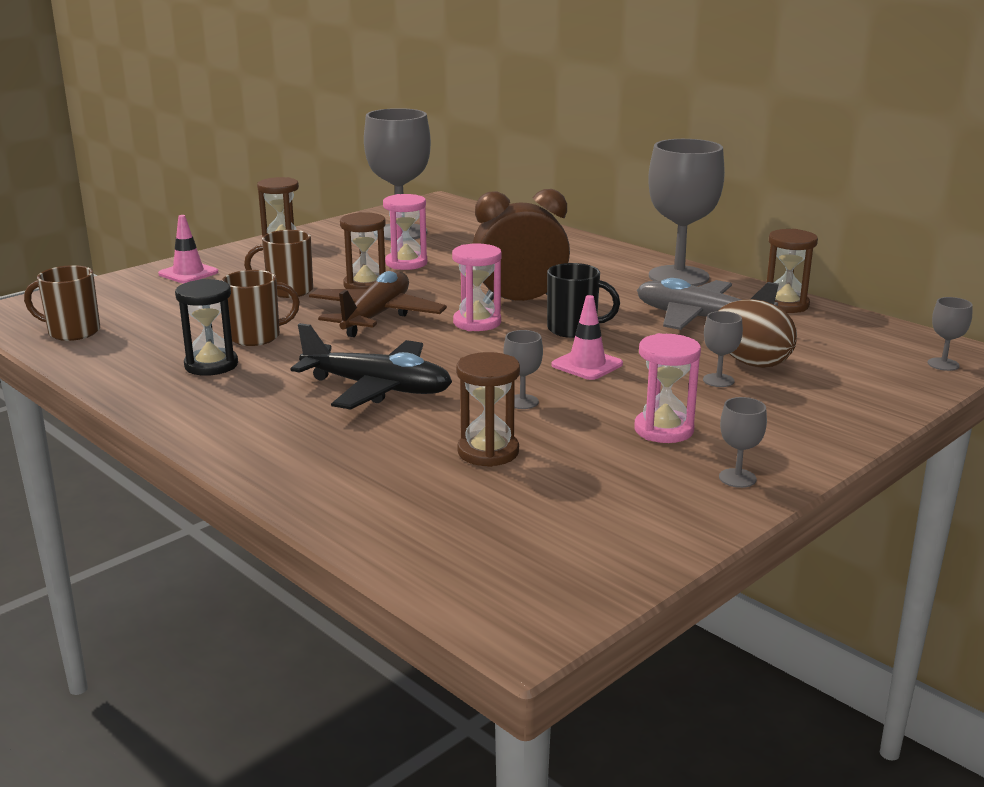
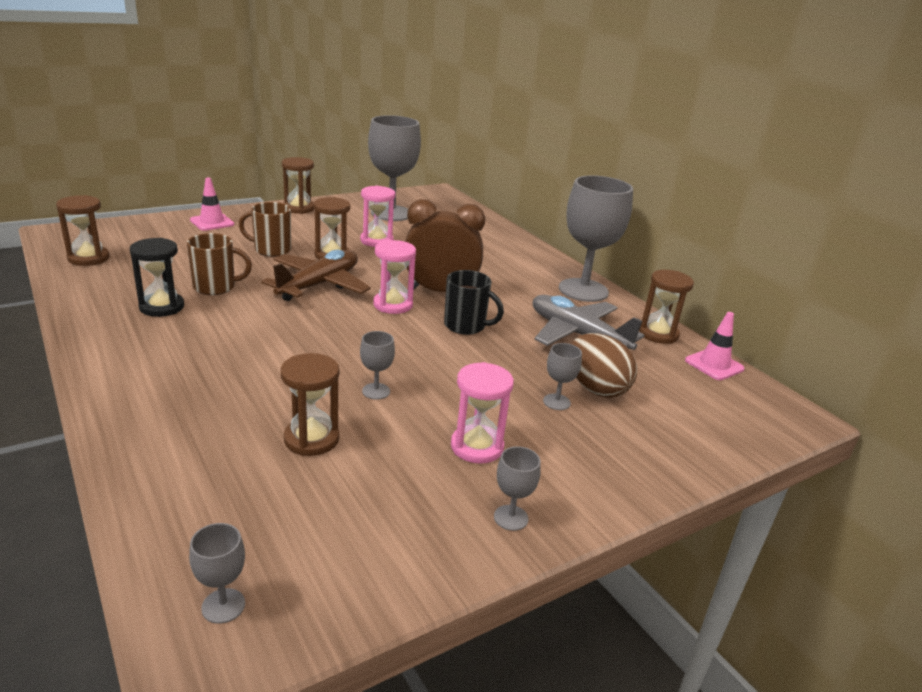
camera: 10 degrees right, 5 degrees up
brown mug [24,265,100,341] -> brown hourglass [56,195,110,266]
black plane [291,323,452,410] -> none
pink traffic cone [552,295,623,380] -> pink traffic cone moved to [685,312,745,380]
grey goblet [928,297,973,371] -> grey goblet moved to [189,523,245,624]

